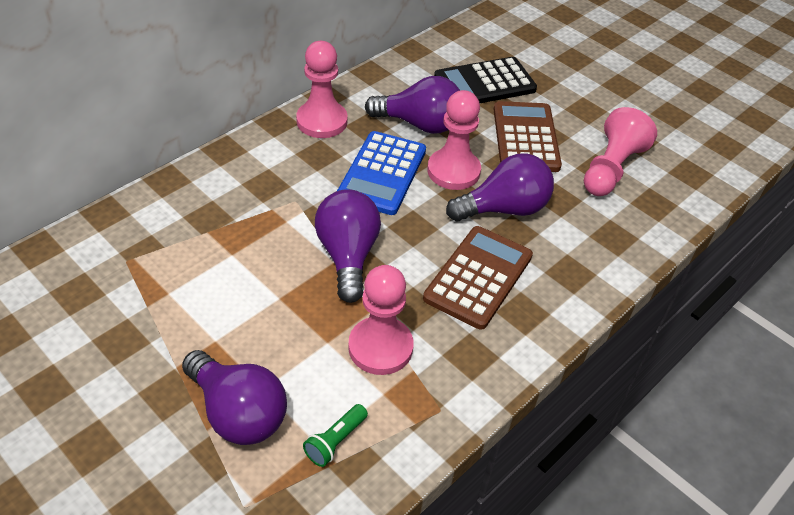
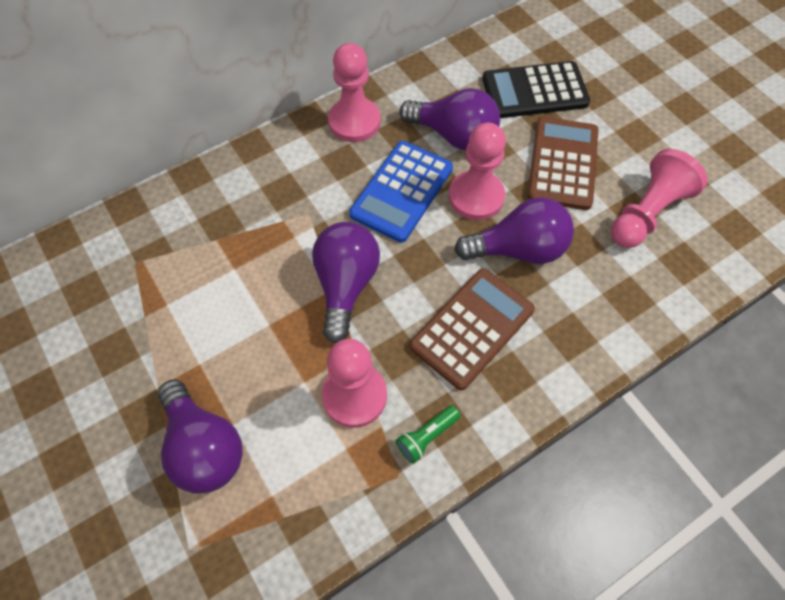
camera: 15 degrees right, 15 degrees up
green flashlight [303,404,368,467] -> green flashlight moved to [396,405,460,463]

